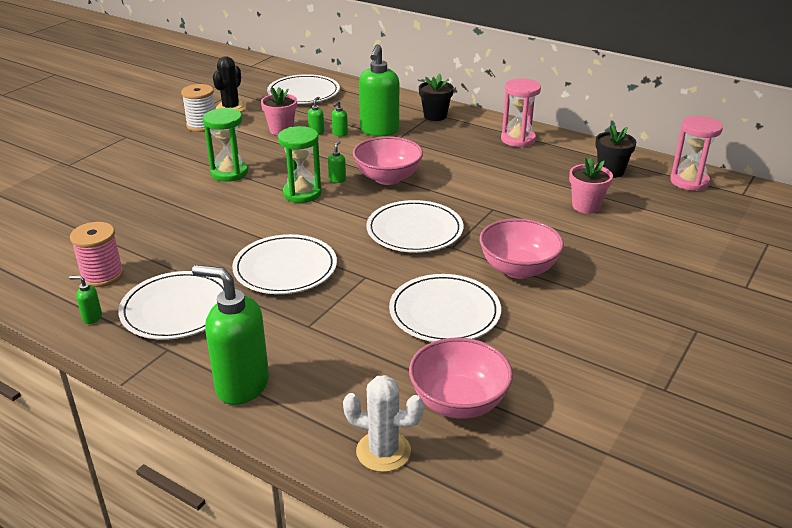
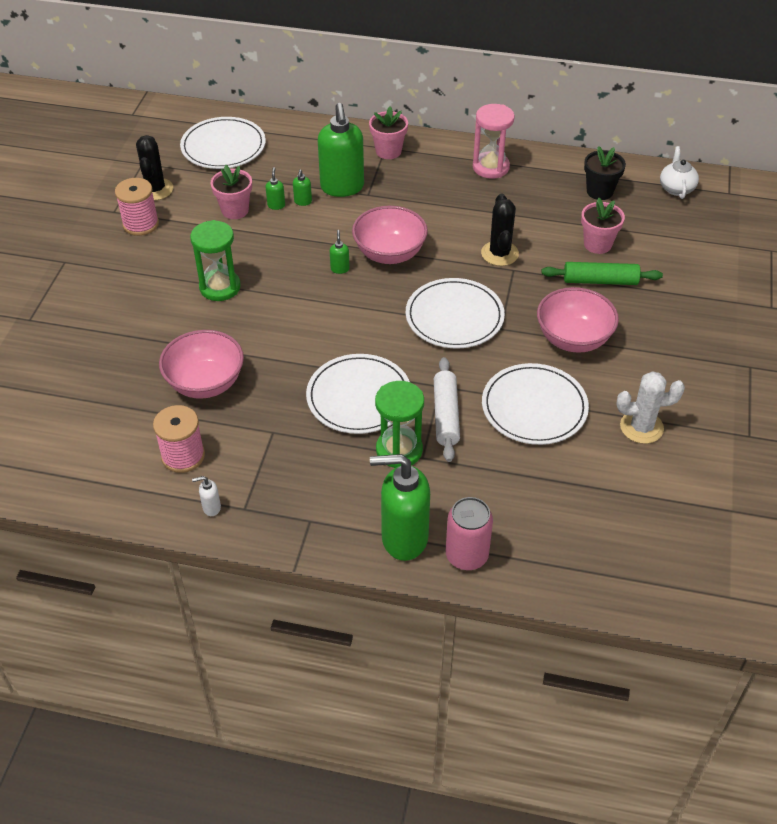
camera: 20 degrees left, 15 degrees up
green soap dispenser [69,276,102,324] -> white soap dispenser [192,476,221,516]
white plate [118,271,224,340] -> none
white spool [181,84,215,132] -> pink spool [115,178,159,236]
green hourglass [278,126,322,203] -> green hourglass moved to [375,381,424,468]
white cactus [343,375,424,472] -> white cactus moved to [616,371,685,444]
pink bowl [409,338,513,419] -> pink bowl moved to [159,330,244,399]
black flower pot [419,74,454,121] -> pink flower pot [369,106,408,159]
pink hourglass [670,116,723,191] -> white teapot [660,146,699,199]
none -> white rolling pin [434,357,460,462]
none -> pink can [446,497,493,570]
none -> black cactus [481,193,519,266]
none -> green rolling pin [541,262,663,285]

